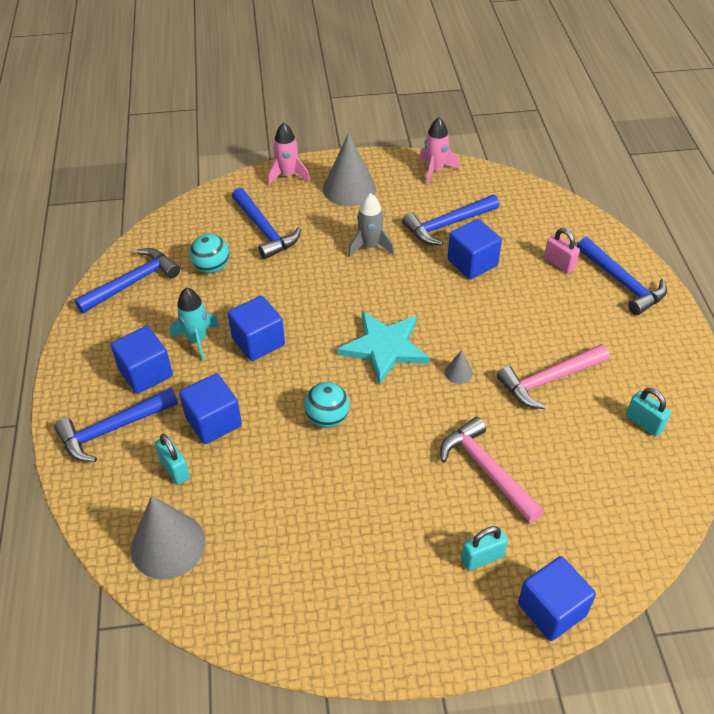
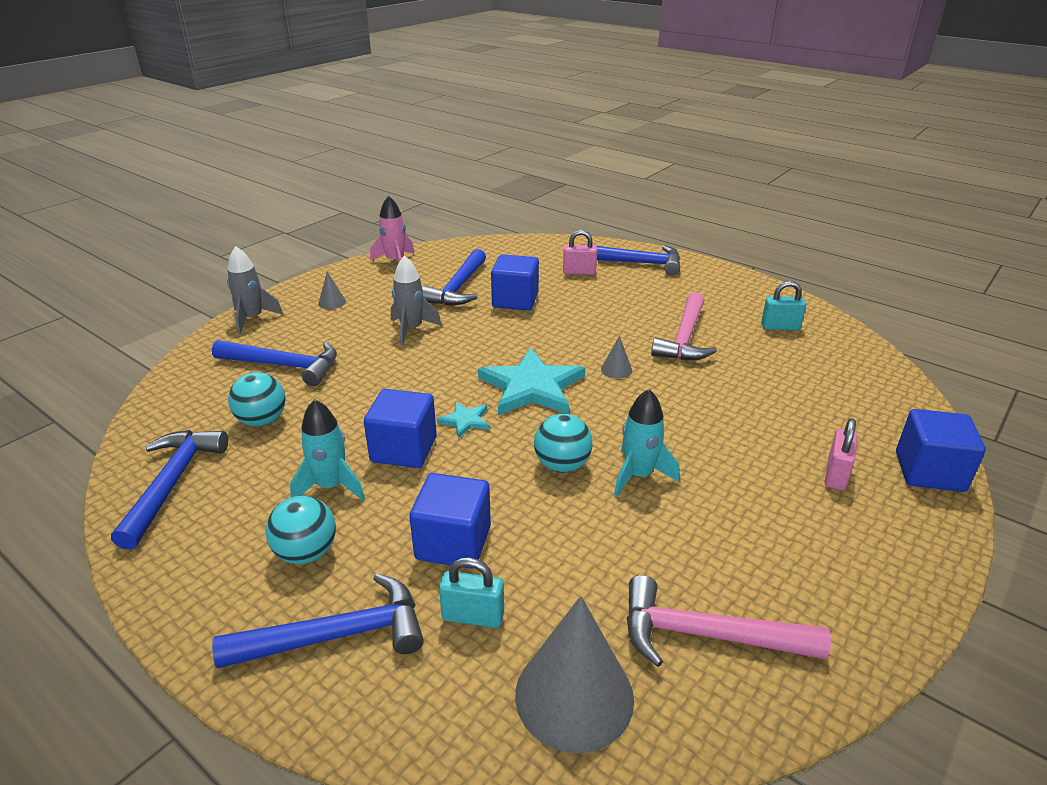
camera: 45 degrees left, 15 degrees down
blue hammer [54,388,178,462] -> blue hammer turned 120 degrees counterclockwise [212,574,424,669]
blue cube [111,326,173,394] -> turquoise ball [265,495,336,564]
pink rocket [267,122,310,186] -> grey rocket [227,246,283,334]
grey cone [323,133,376,206] -> grey cone [318,272,346,309], size x0.44
pink hammer [440,417,544,523] -> pink hammer moved to [627,575,831,667]
turquoise padlock [461,526,508,571] -> pink padlock [825,418,857,491]
none -> turquoise star [437,402,490,438]
none -> turquoise rocket [614,389,679,497]

